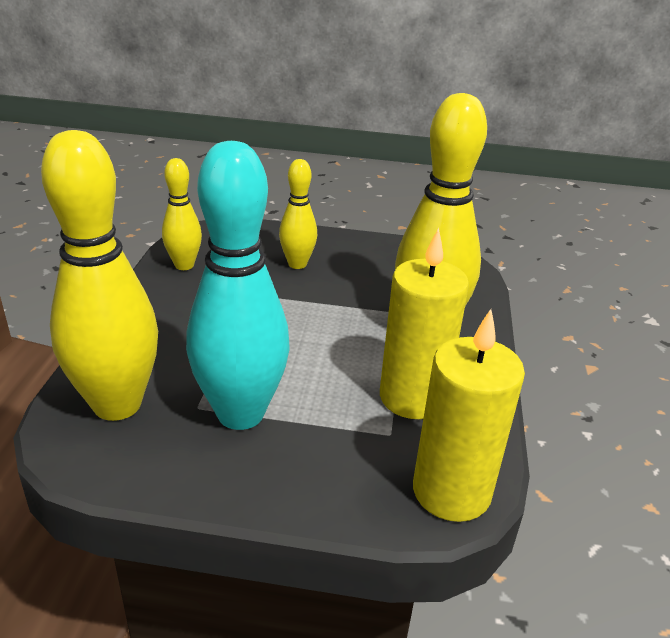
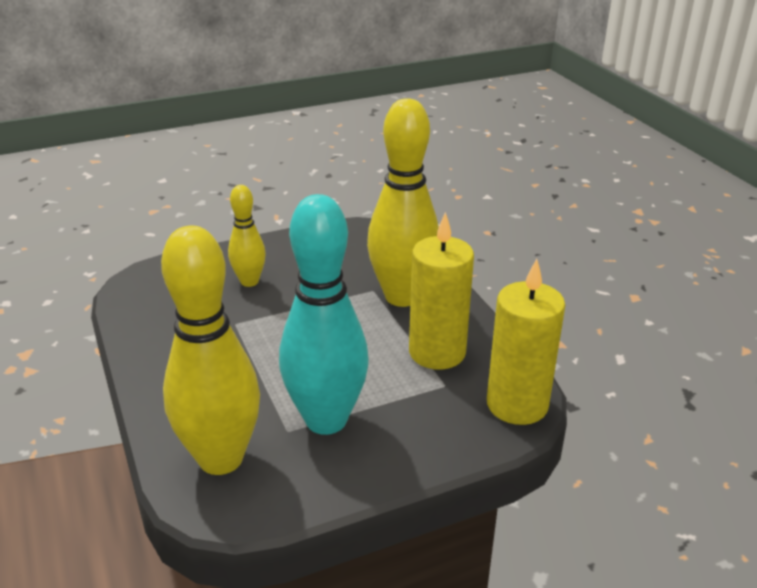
camera: 30 degrees left, 0 degrees up
yellow bowling pin [162,158,202,270] -> none

